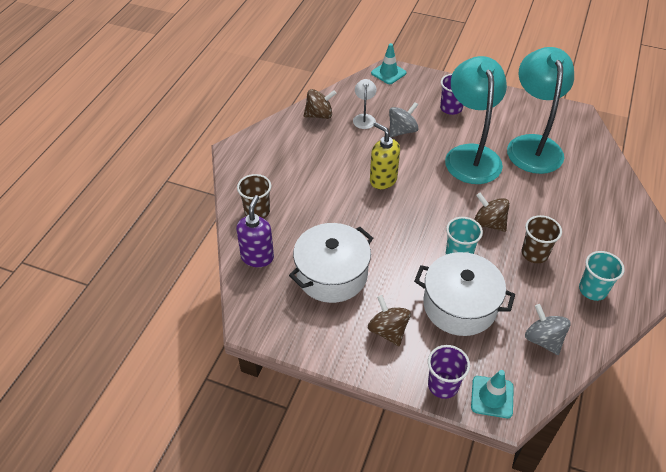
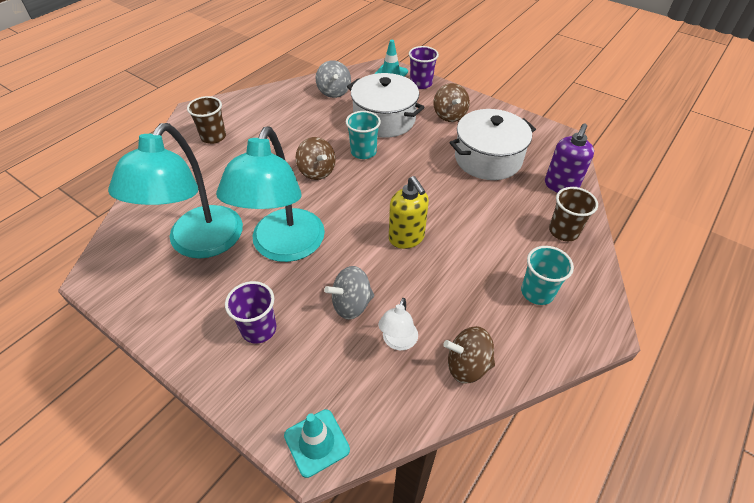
camera: 165 degrees left, 0 degrees up
brown cup [522,215,562,263] -> brown cup moved to [187,96,226,144]
turquoise cup [579,251,625,301] -> turquoise cup moved to [521,246,574,305]

